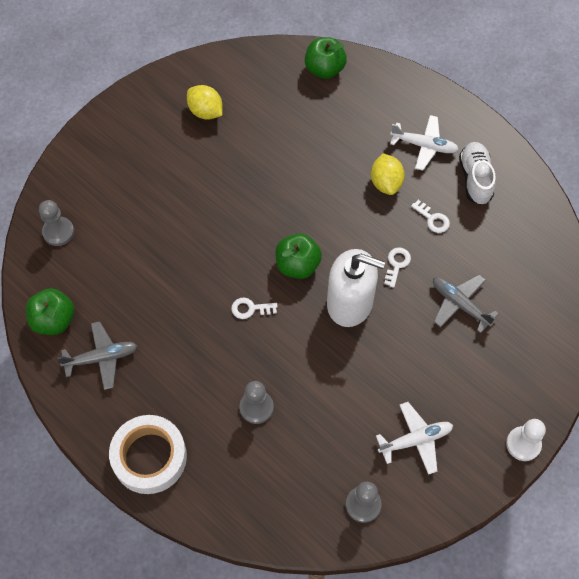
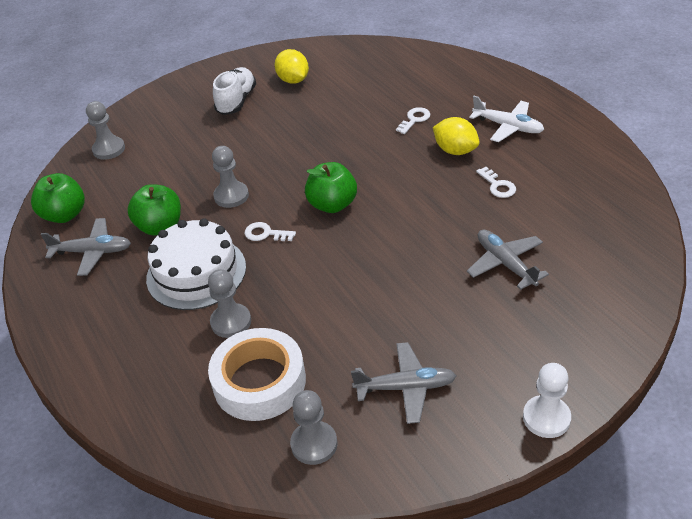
camera: 20 degrees right, 20 degrees down
white tape [109,415,187,494] -> white tape moved to [208,328,306,421]
green apple [305,37,347,79] -> green apple moved to [127,184,181,236]
white soap dispenser [327,249,385,327] -> none
yellow lemon [371,153,405,195] -> yellow lemon turned 60 degrees counterclockwise [433,117,480,155]
white plane [376,402,453,475] -> grey plane [351,342,457,424]
white key [384,247,411,288] -> white key moved to [396,107,430,134]
white shoe [459,142,496,205] -> white shoe moved to [213,67,256,115]
none -> white cake [146,218,246,310]
none -> grey pawn [212,146,249,208]

